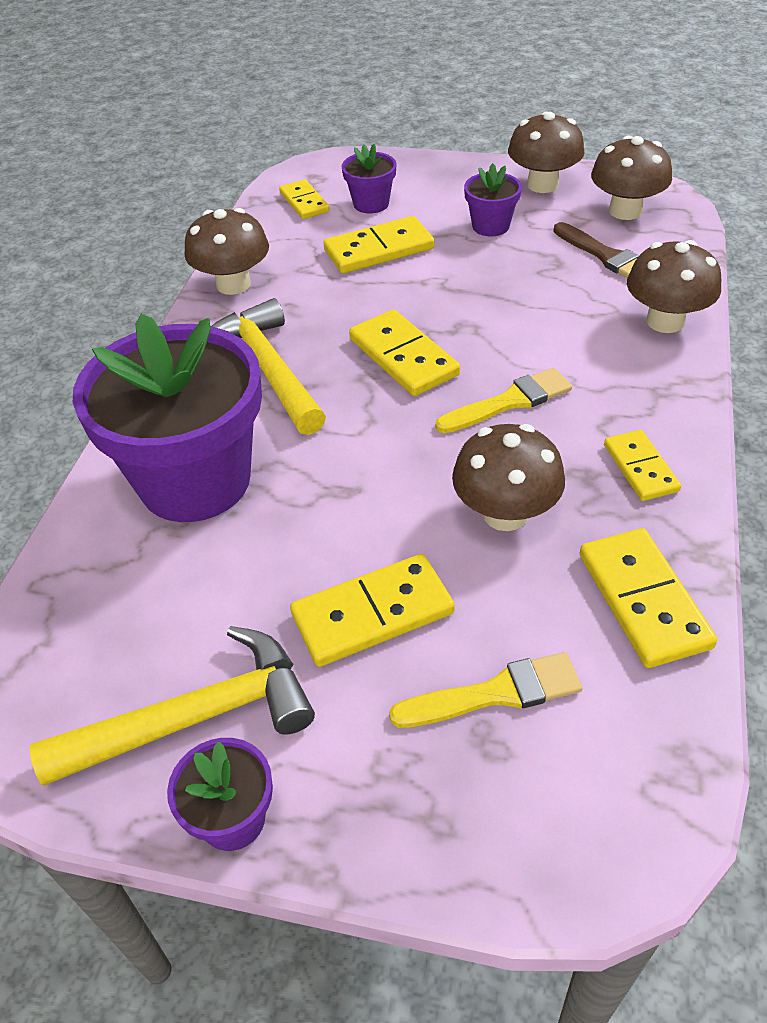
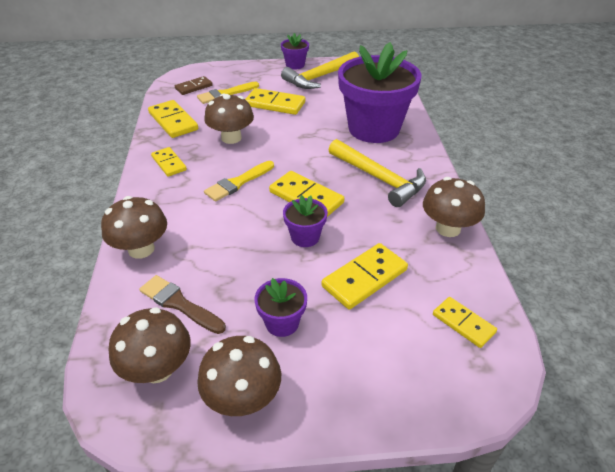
camera: 160 degrees right, 5 degrees down
yellow domino [290,554,455,667] -> yellow domino turned 60 degrees clockwise [245,88,305,115]
purple flower pot [342,144,396,213] -> purple flower pot moved to [283,195,328,247]
none -> brown domino [175,76,213,95]

